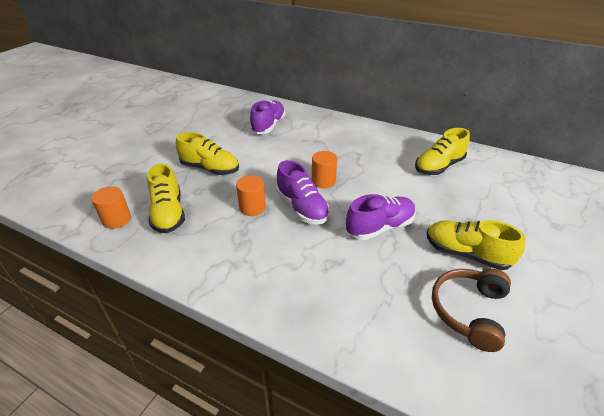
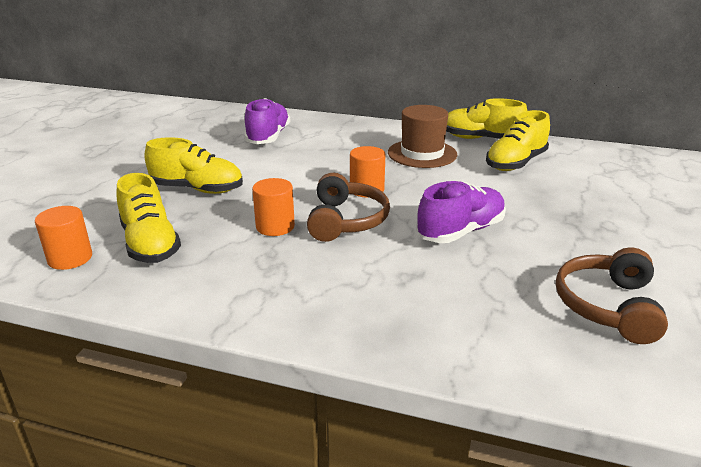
camera: 10 degrees left, 10 degrees down
purple shoe [276,160,330,225] -> brown headphones [307,173,390,242]
yellow shoe [427,220,526,270] -> yellow shoe moved to [446,98,527,139]
none -> brown hat [388,105,457,168]

